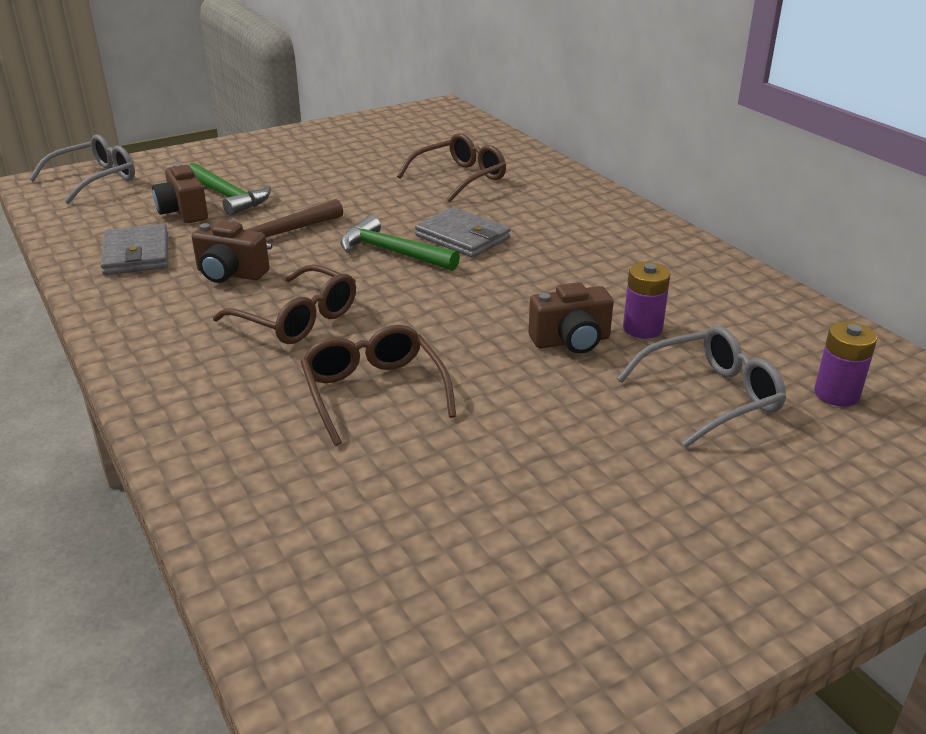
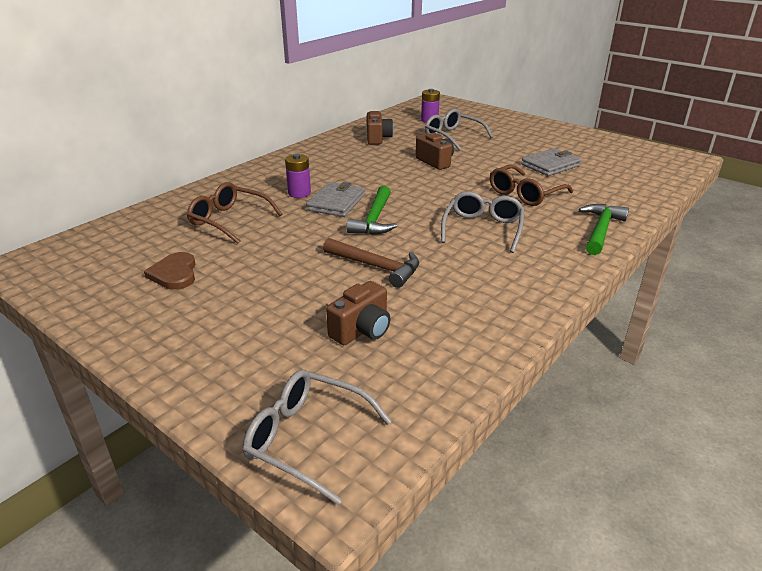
camera: 110 degrees left, 0 degrees up
grey wallet [100,224,168,275] -> grey wallet moved to [521,148,581,176]
green hammer [189,163,271,216] -> green hammer moved to [578,204,629,255]
brown camera [192,221,269,283] -> brown camera moved to [367,111,393,145]
brown glasses [213,264,356,344] -> grey glasses [441,191,524,253]
purple battery [623,262,671,339] -> purple battery moved to [285,154,311,198]
none -> brown heart [144,252,195,290]

